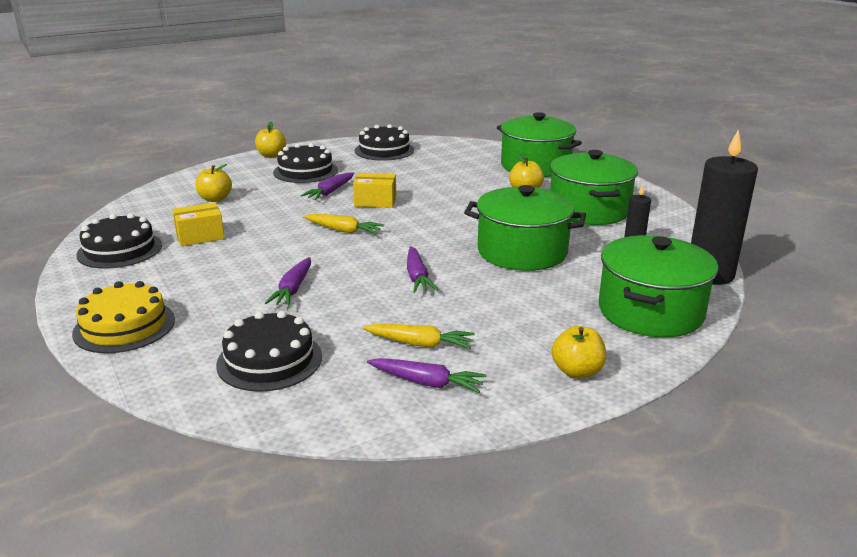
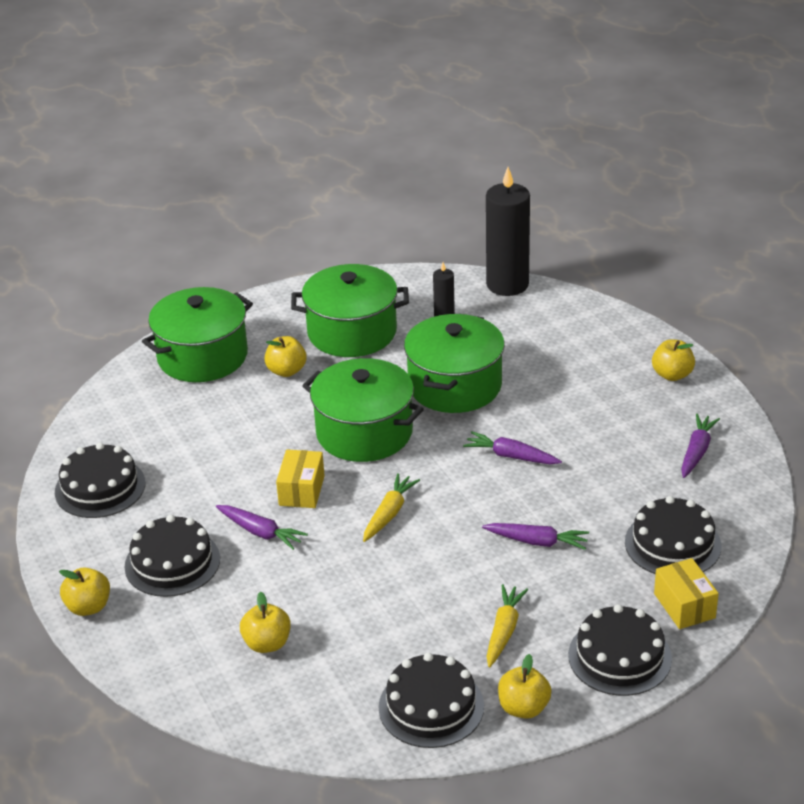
camera: 85 degrees left, 10 degrees up
yellow cake [72,281,175,353] -> black cake [568,604,672,696]
yellow box [172,203,225,246] -> yellow box moved to [654,558,719,629]
yellow carrot [362,324,475,349] -> yellow carrot moved to [486,584,528,667]
purple carrot [407,246,438,293] -> purple carrot turned 150 degrees counterclockwise [463,432,562,464]
green pot [599,235,718,337] -> green pot moved to [302,358,424,462]
none -> yellow apple [498,654,552,719]

